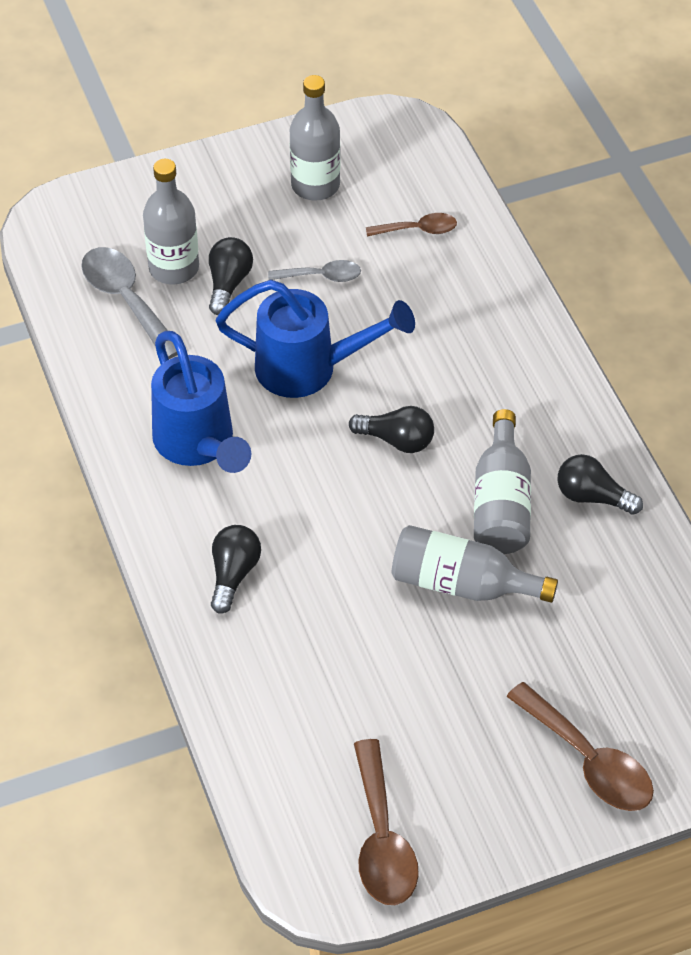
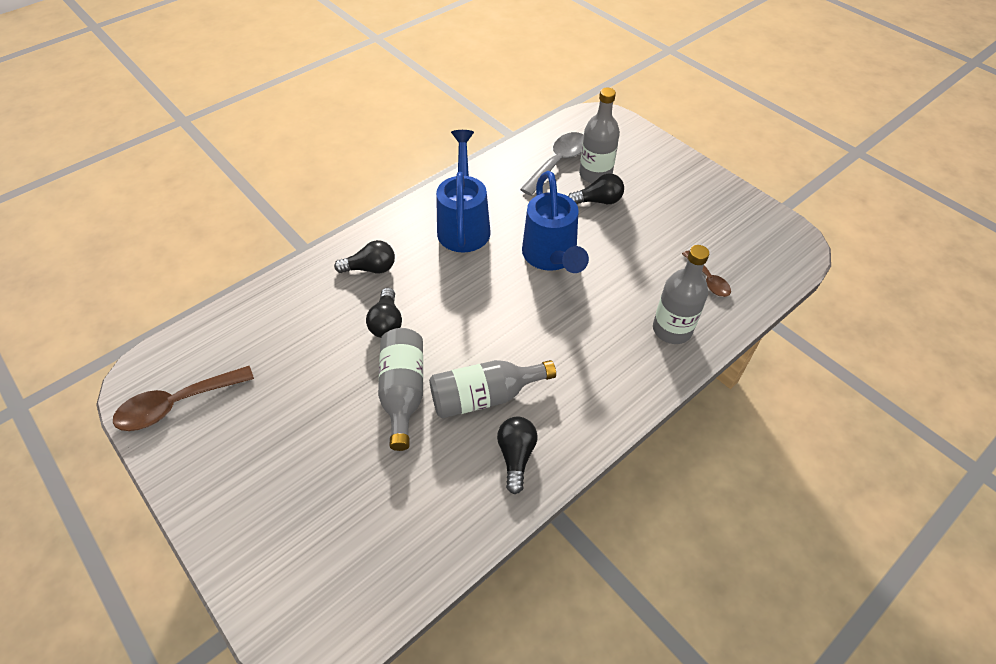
camera: 70 degrees right, 0 degrees up
blue watering can [151,331,251,473] -> blue watering can turned 135 degrees clockwise [436,130,491,253]
grey spoon [268,260,361,282] -> none
grey bottle [290,75,340,201] -> grey bottle moved to [653,245,709,344]
black light bulb [349,406,434,453] -> black light bulb moved to [366,288,402,338]
brown spoon [506,682,654,811] -> none

